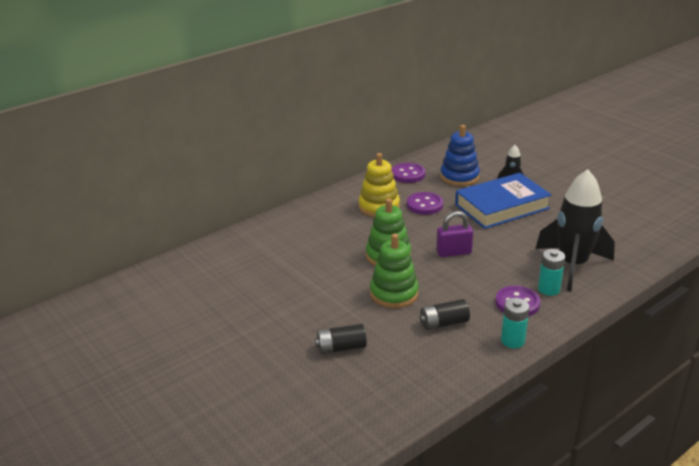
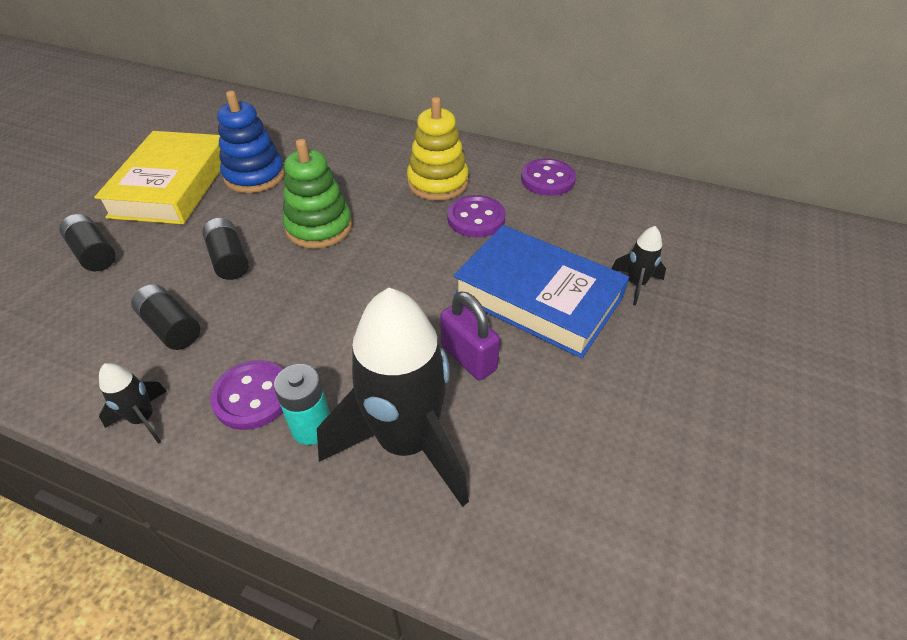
camera: 60 degrees right, 15 degrees up
green stacking toy [370,234,419,308] -> black battery [202,218,249,280]
purple padlock [436,211,473,257] -> purple padlock moved to [440,291,500,380]
blue stacking toy [440,125,480,186] -> blue stacking toy moved to [217,91,285,193]
turquoise battery [501,298,529,348] -> black rocket [99,363,167,444]
none -> yellow book [94,131,221,224]

